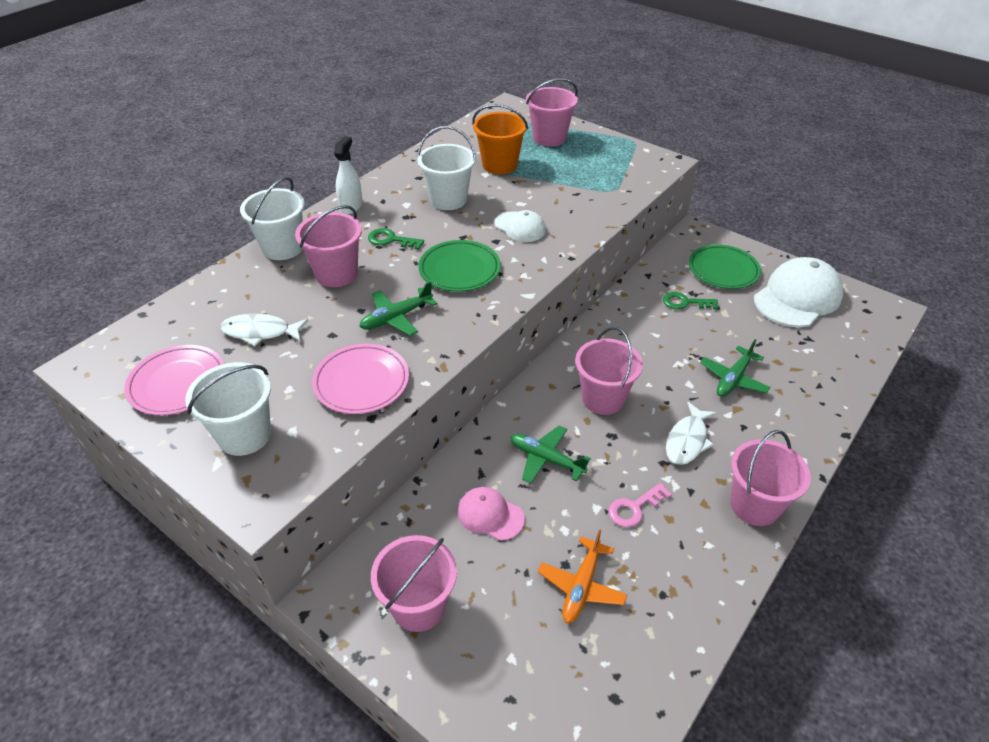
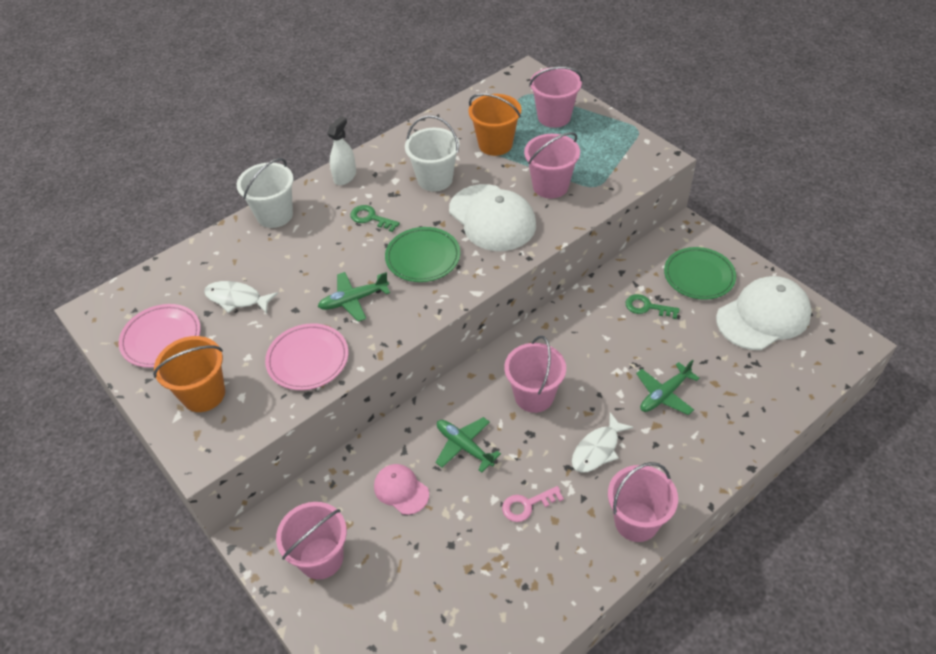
camera: 15 degrees right, 5 degrees up
white bucket [185,362,271,456] -> orange bucket [153,336,225,412]
pink bucket [295,205,362,287] -> pink bucket moved to [524,132,580,199]
white cap [494,210,546,242] -> white cap [449,184,536,251], size x1.88
orange plane [538,529,627,623] -> none

